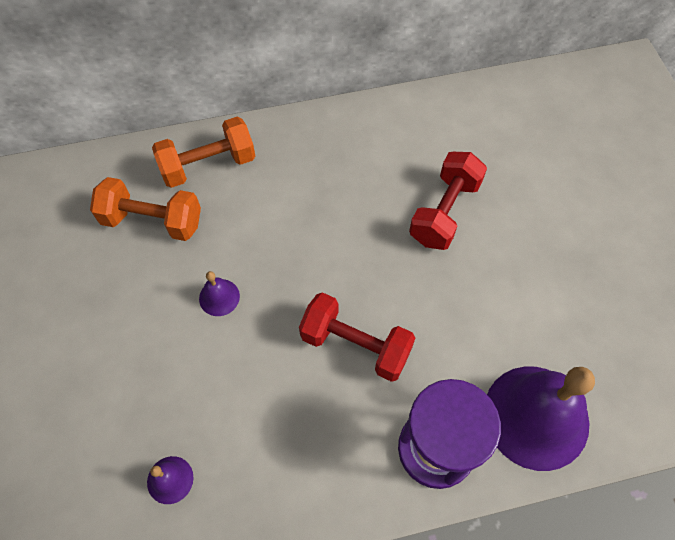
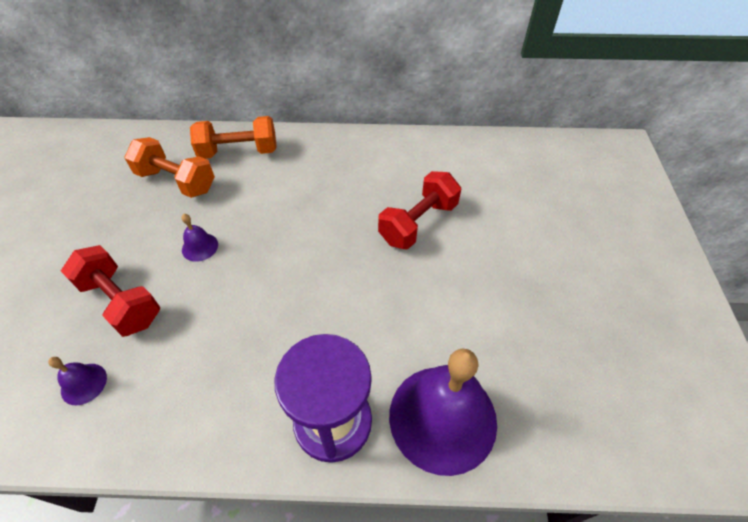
camera: 15 degrees right, 10 degrees down
red dumbbell [299,292,415,382] -> red dumbbell moved to [61,245,160,337]

